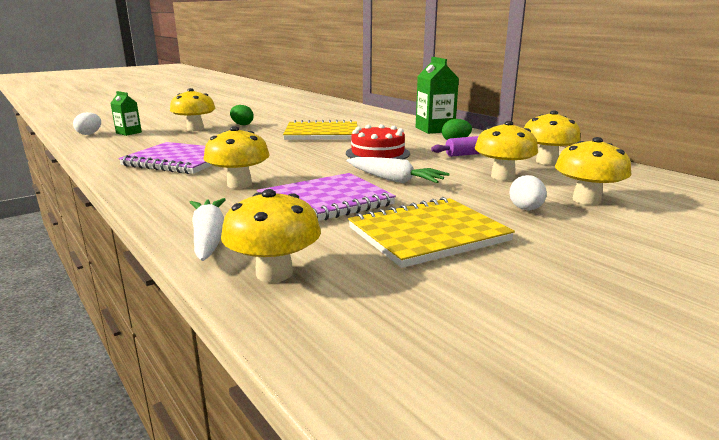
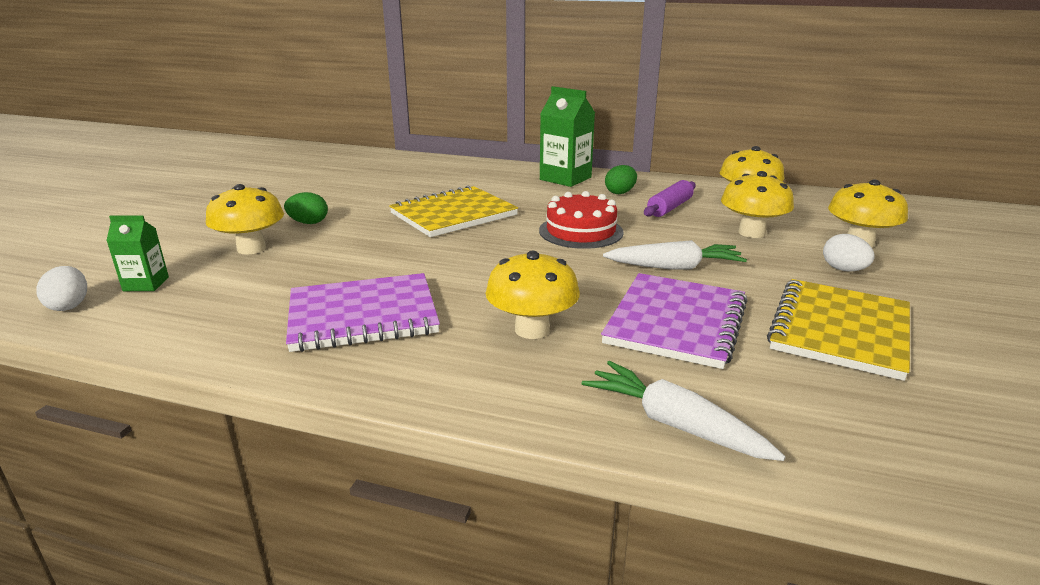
camera: 35 degrees left, 5 degrees up
yellow mushroom [221,189,321,282] -> none

